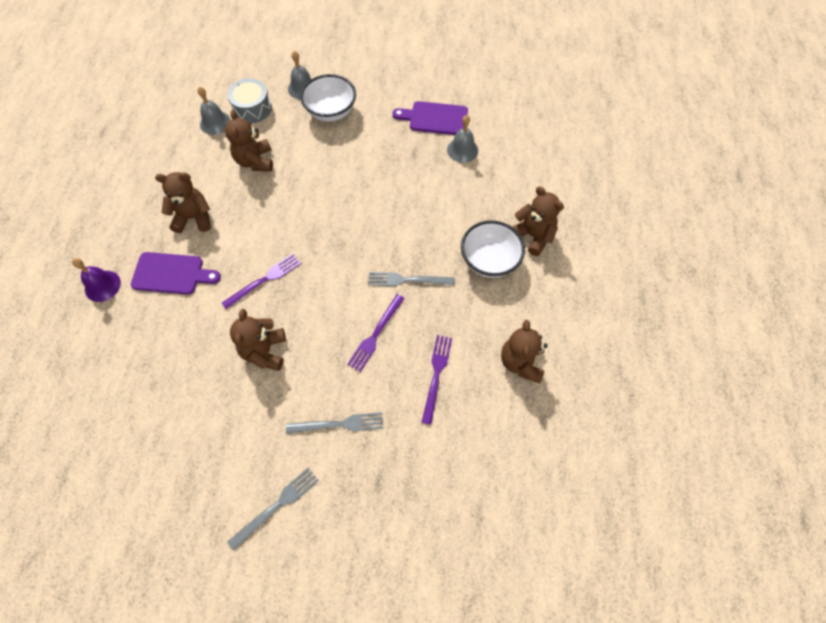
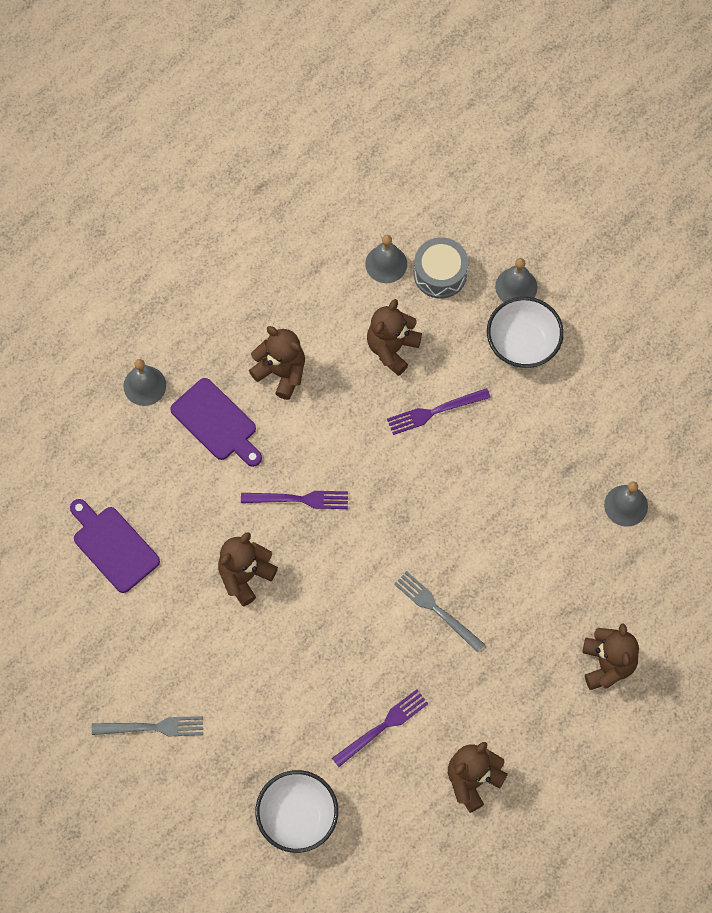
camera: 40 degrees right, 5 degrees up
purple bell [72,258,121,302] -> grey bell [123,359,166,406]
grey fork [286,412,383,434] -> none
purple fork [347,294,404,372] -> purple fork moved to [387,388,491,435]
purple cutting board [393,101,468,135] -> purple cutting board moved to [70,499,160,593]
white bowl [461,221,525,278] -> white bowl moved to [255,770,338,853]

